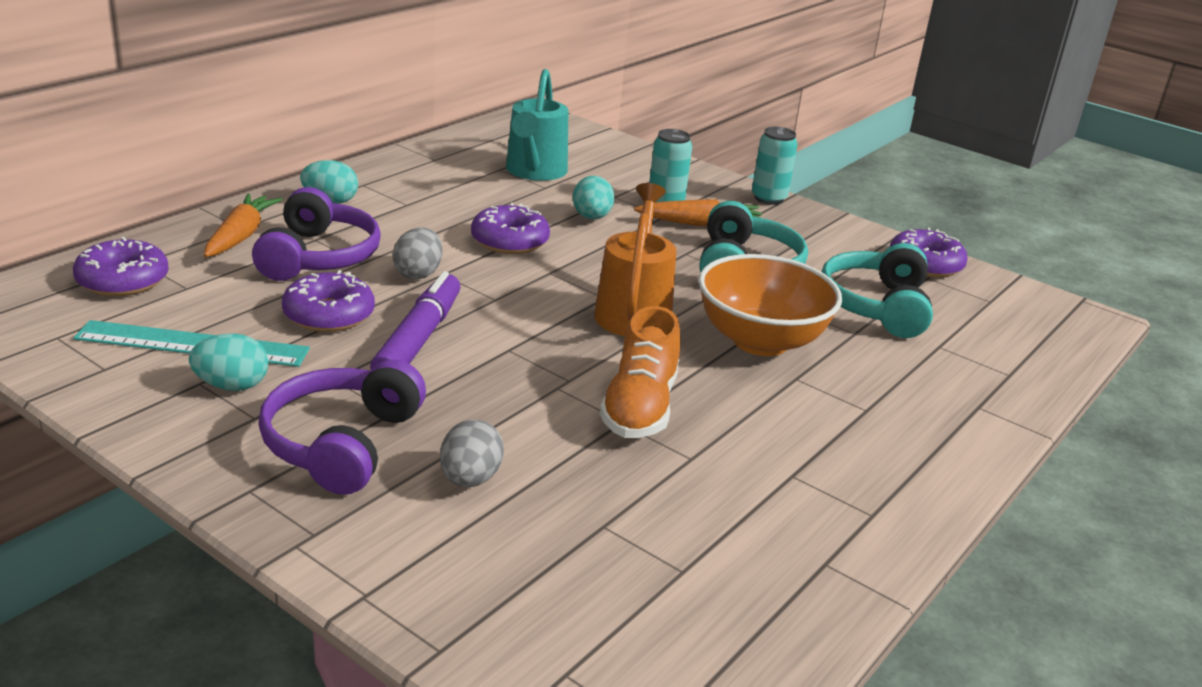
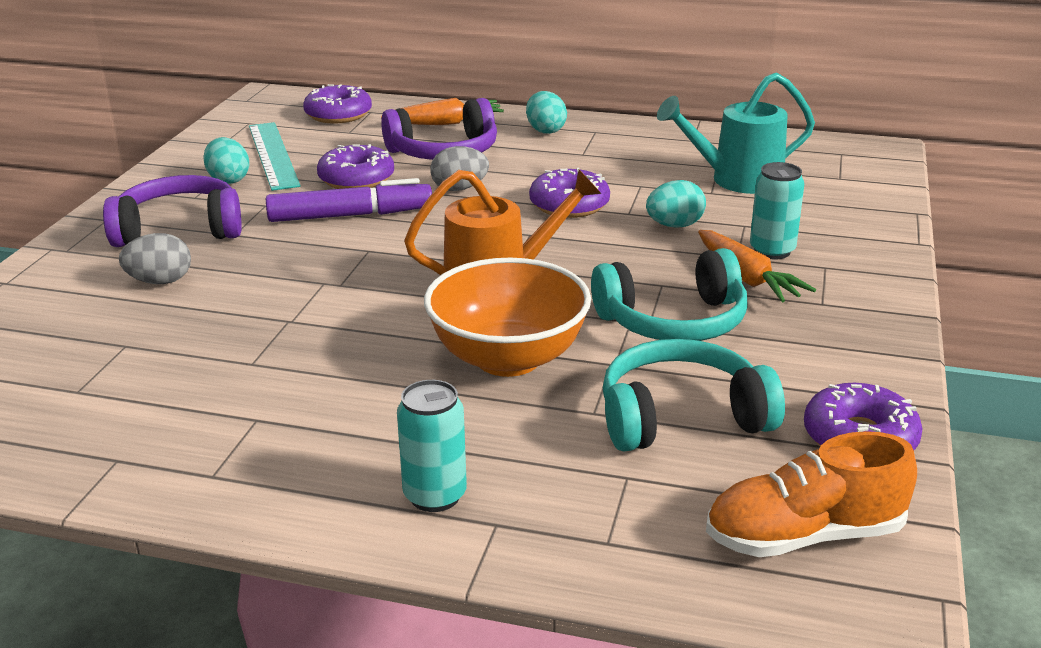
camera: 70 degrees right, 0 degrees up
orange shoe [600,306,680,438] -> orange shoe moved to [706,431,917,557]
turquoise can [752,127,798,205] -> turquoise can moved to [397,380,467,512]

